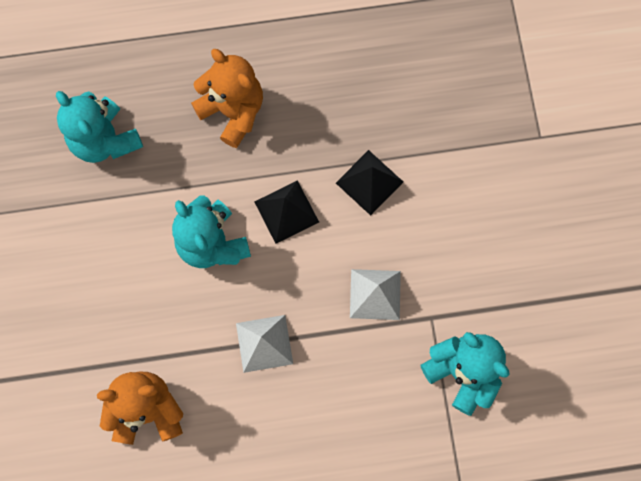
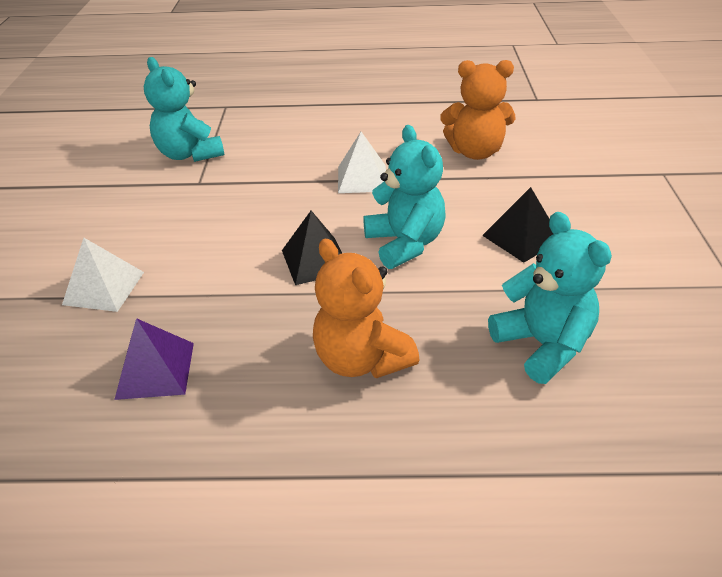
camera: 170 degrees left, 35 degrees down
black pyramid [336,150,403,216] -> black pyramid moved to [482,187,553,263]
white pyramid [350,269,401,320] -> white pyramid moved to [62,238,144,312]
none -> purple pyramid [114,318,194,400]

